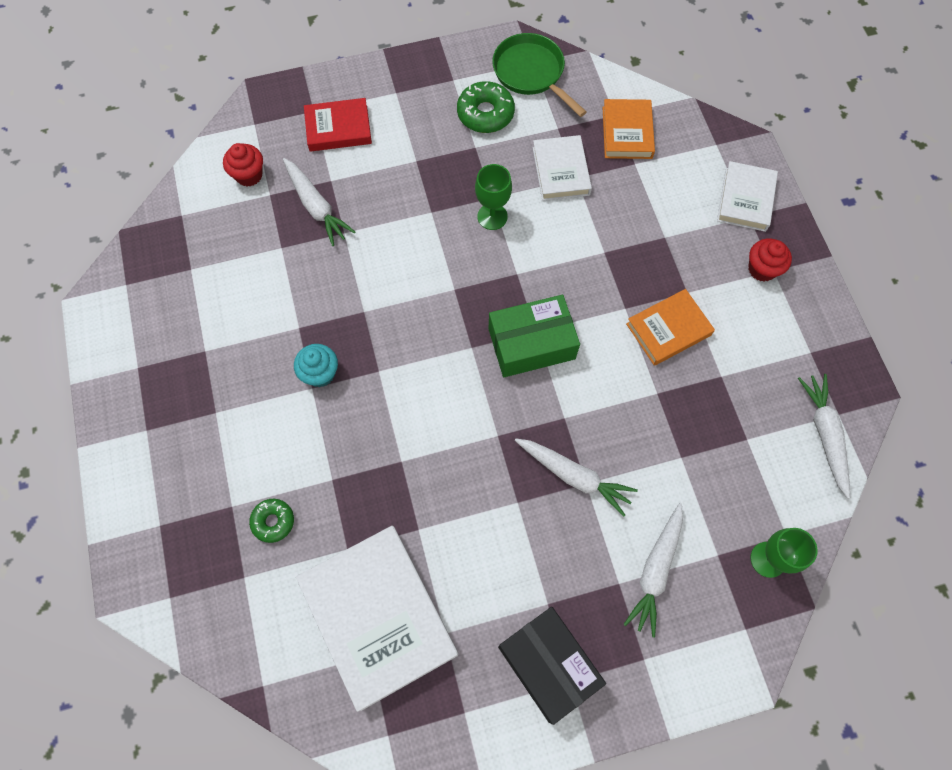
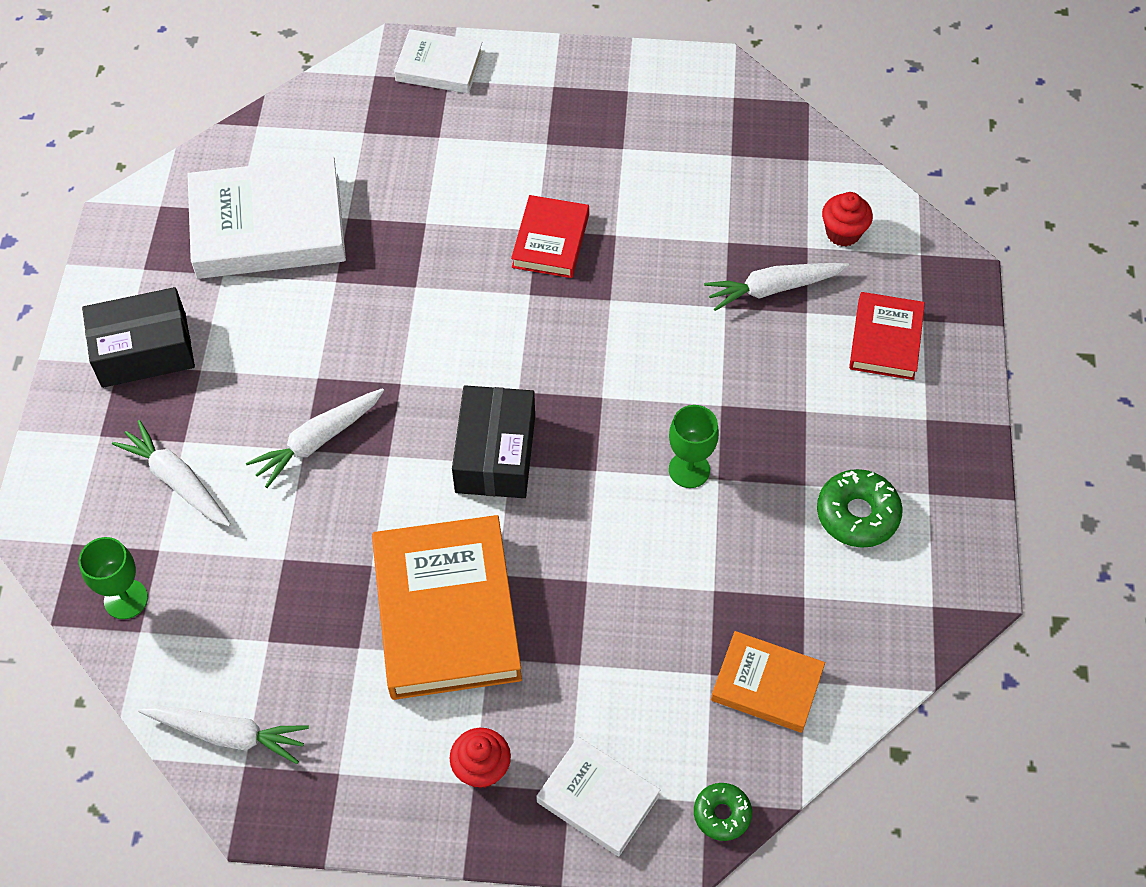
camera: 110 degrees right, 10 degrees down
green donut [249,499,294,543] -> green donut moved to [694,783,752,841]
turquoise cupcake [294,344,338,387] -> red book [511,195,589,278]
green box [489,295,580,377] -> black box [452,385,535,498]
green pan [492,33,587,117] -> none
white book [533,135,592,201] -> white book moved to [394,29,483,94]
orange book [626,289,715,366] -> orange book [372,515,522,700], size x1.82

